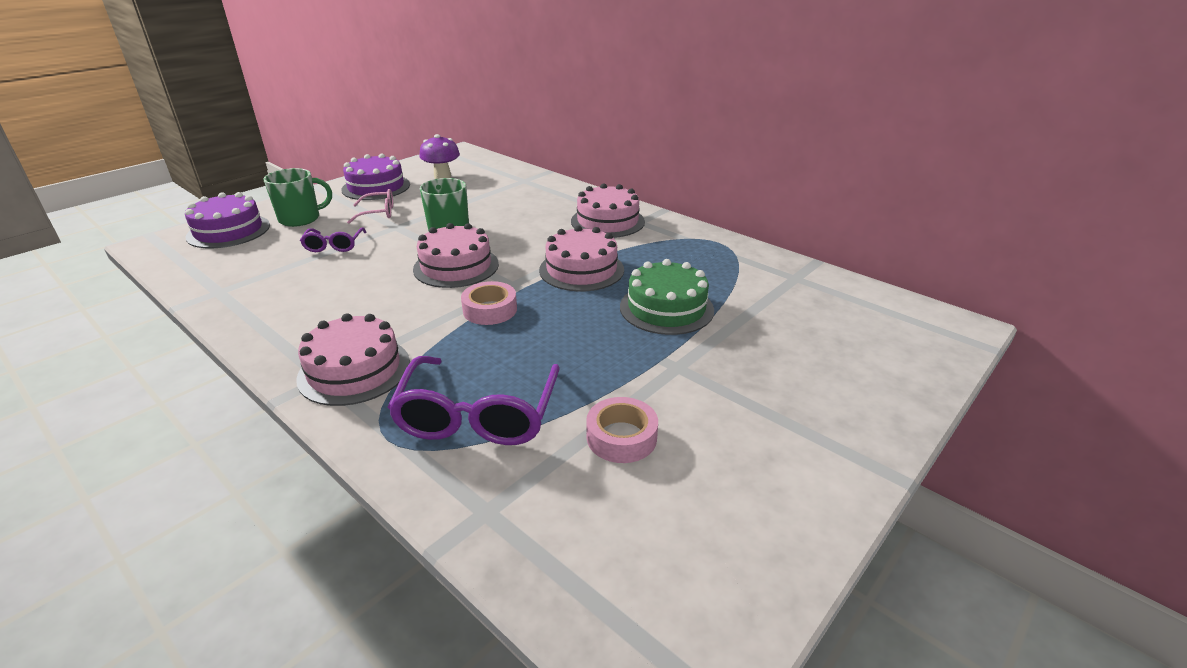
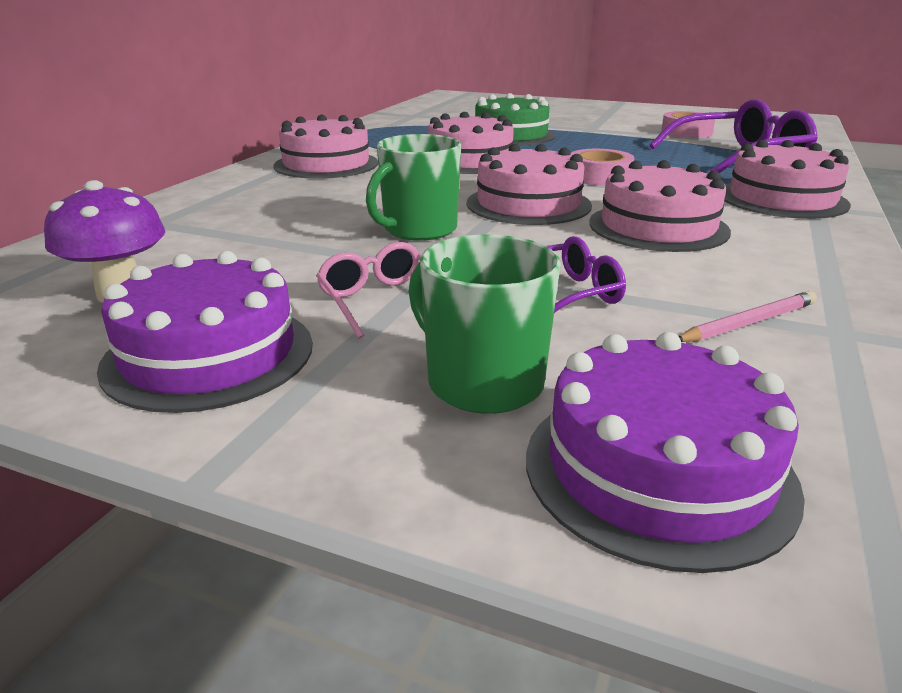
camera: 110 degrees left, 5 degrees down
none -> pink cake [589,160,731,252]
none -> pink pencil [678,291,817,342]

